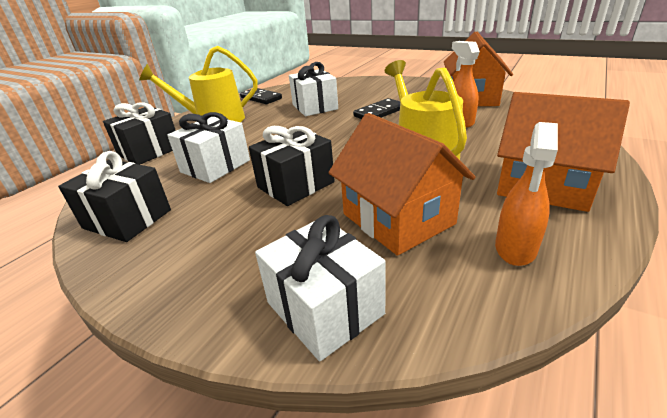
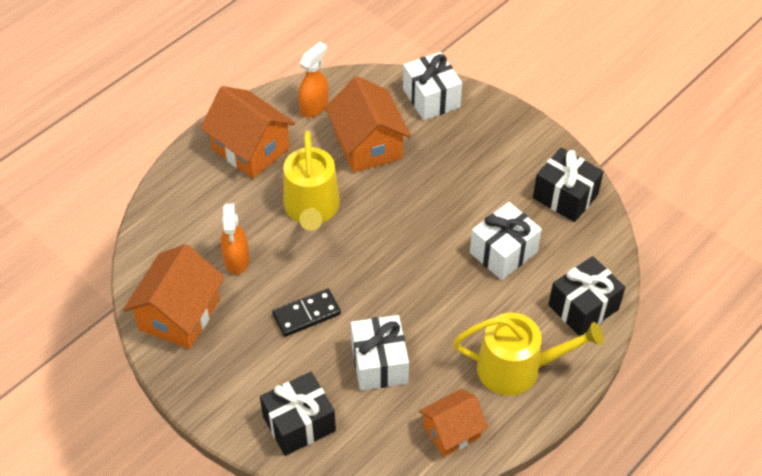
camera: 170 degrees left, 20 degrees up
black domino [240,88,282,104] -> orange house [419,389,488,457]
black gift [249,126,335,206] -> black gift moved to [260,372,336,456]

